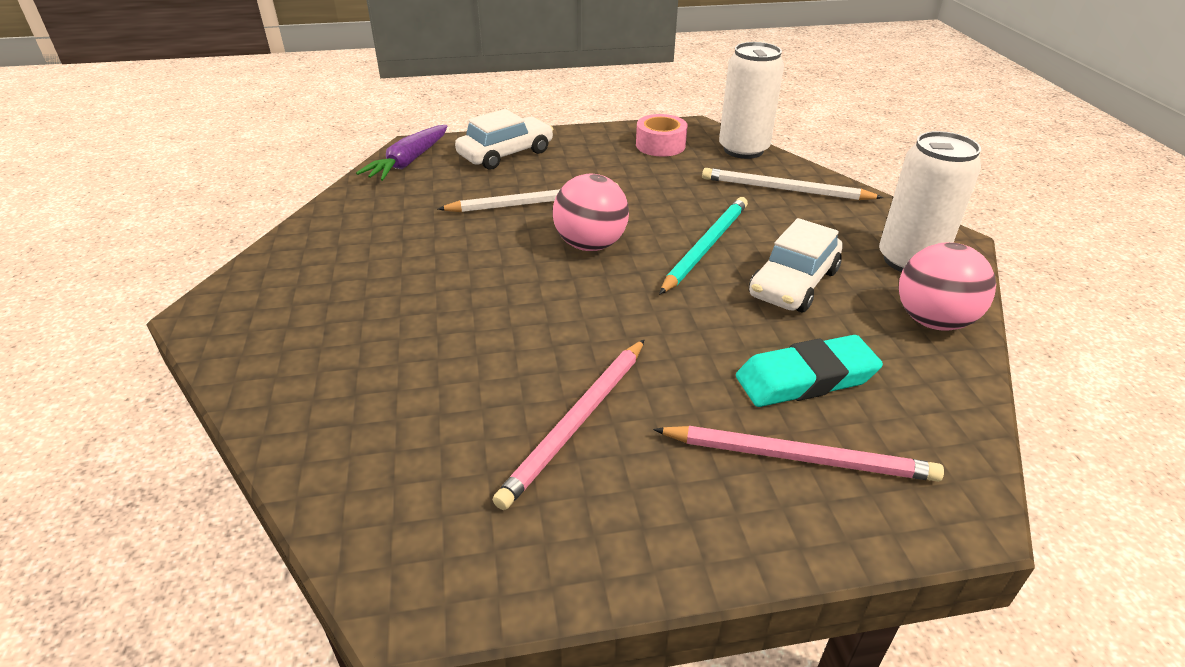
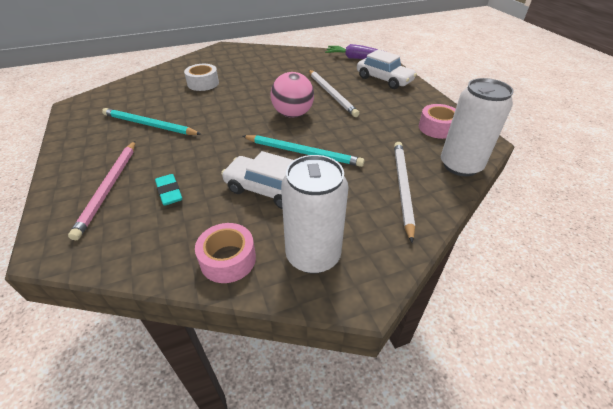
camera: 80 degrees right, 5 degrees up
pink pencil [493,339,645,510] -> turquoise pencil [102,108,201,135]
turquoise eraser [736,335,883,407] -> turquoise eraser [155,174,182,206], size x0.60
pink ball [899,243,996,331] -> pink tape [195,223,256,283]
none -> white tape [184,64,219,91]

